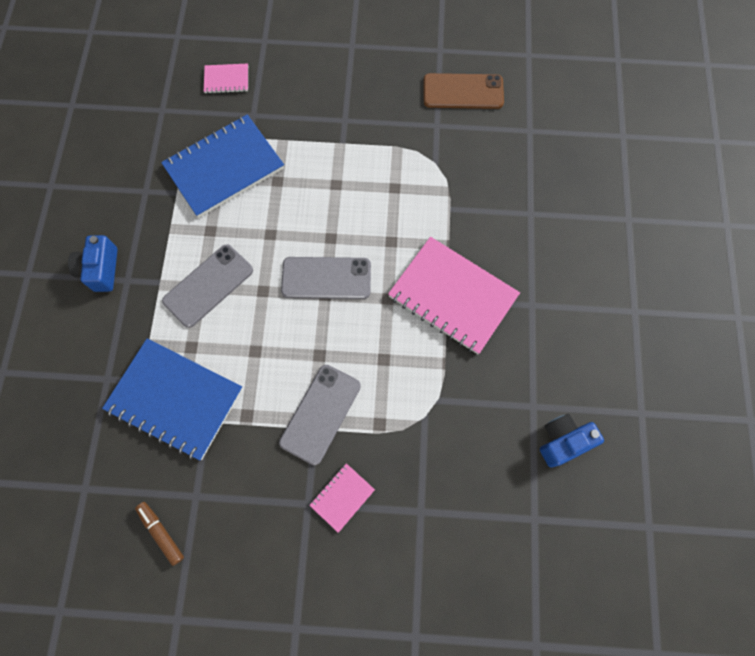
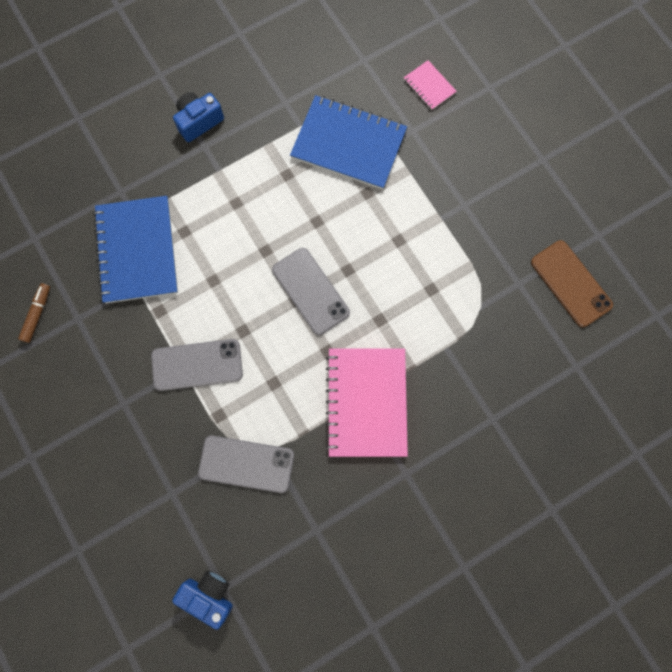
camera: 55 degrees right, 5 degrees up
grey phone [162,244,253,328] -> grey phone moved to [198,436,294,493]
pink notebook [309,463,375,533] -> none
blue camera [540,414,604,468] -> blue camera moved to [172,571,233,630]

